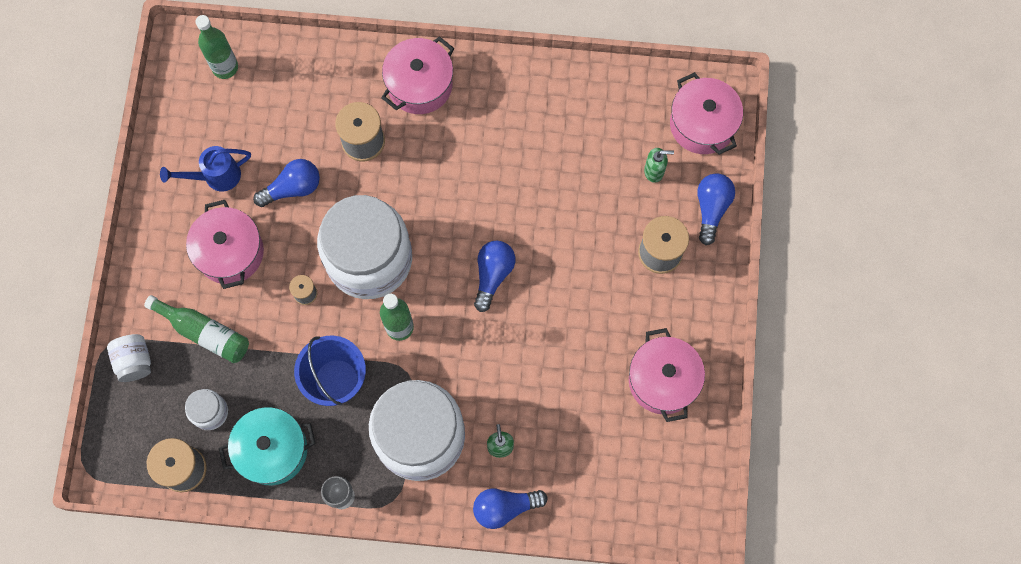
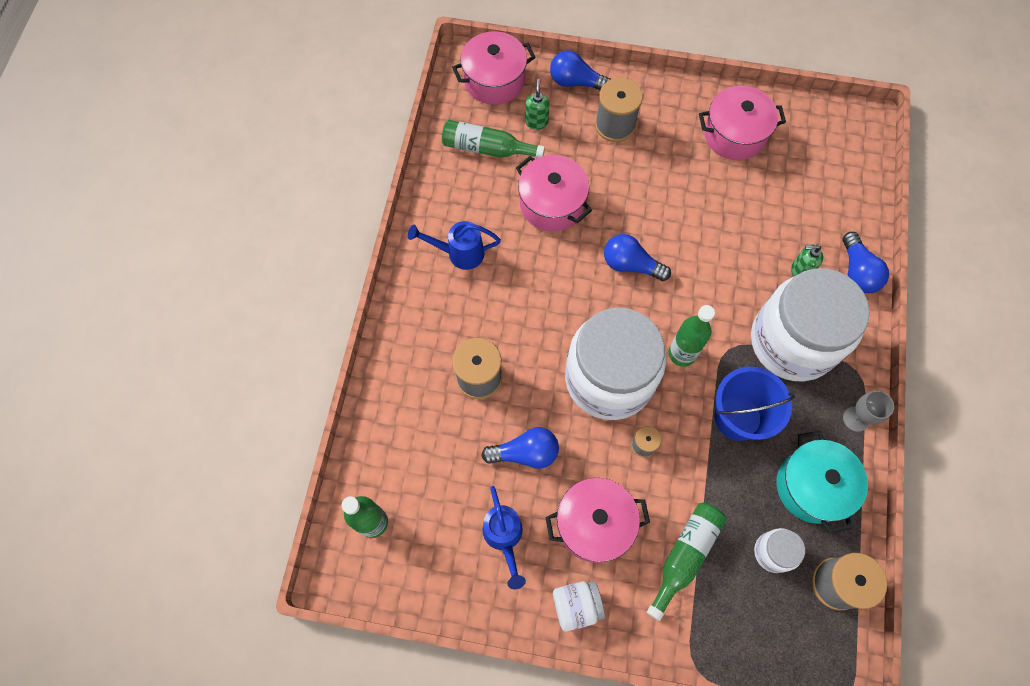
camera: 85 degrees left, 5 degrees down
white jar [107,334,151,382] -> white jar moved to [553,581,605,632]
blue light bulb [253,159,320,207] -> blue light bulb turned 105 degrees clockwise [481,427,559,469]
pink pot [381,36,454,114] -> pink pot moved to [516,155,592,232]
none -> blue watering can [408,221,501,270]
none -> green bottle [442,120,545,158]

